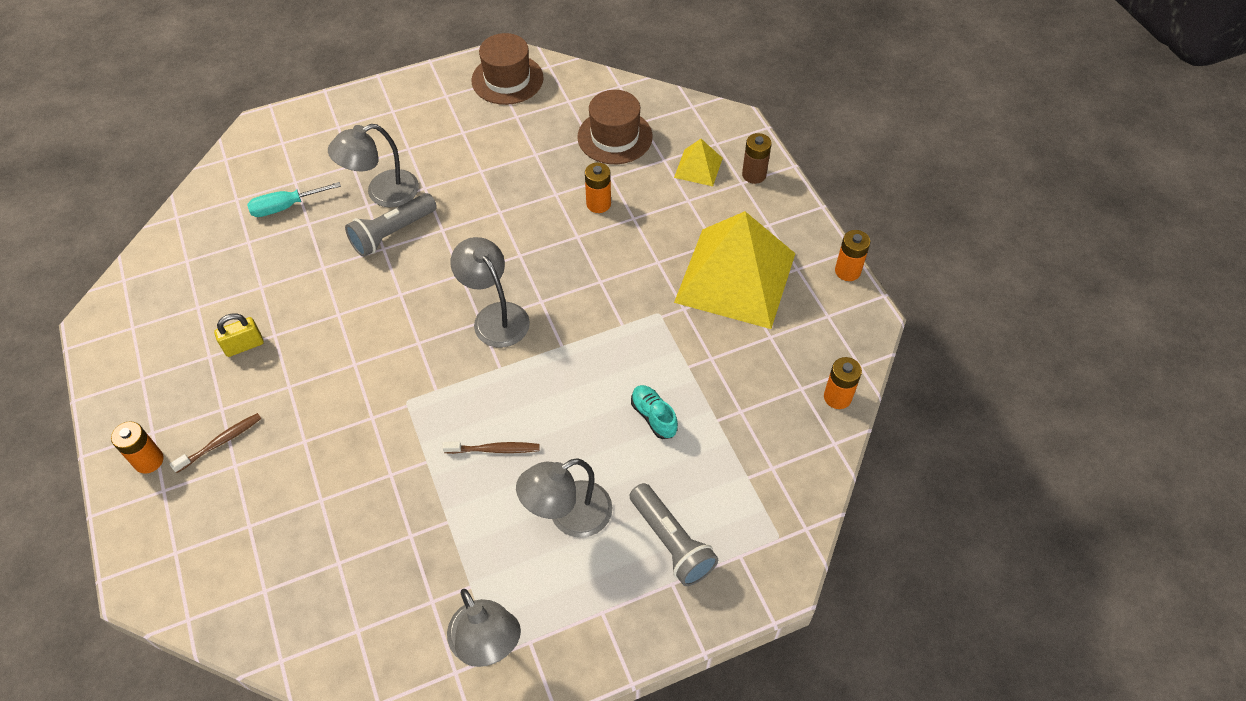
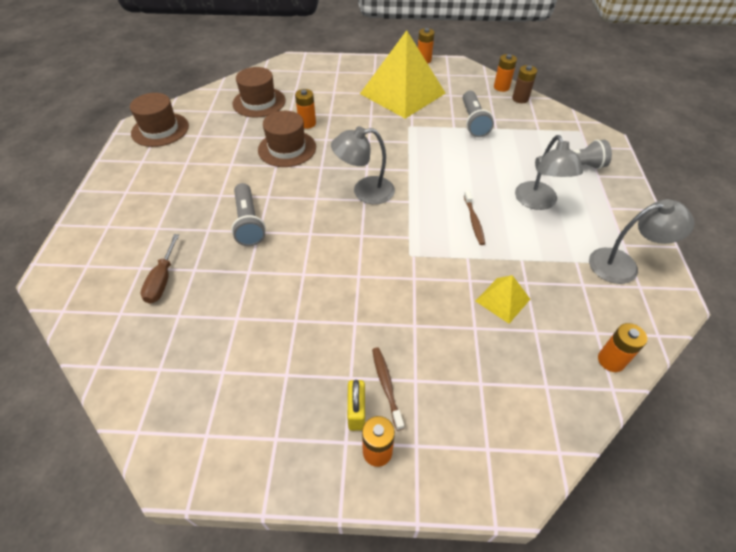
camera: 65 degrees left, 5 degrees down
yellow padlock [214,313,264,357] -> yellow padlock moved to [347,380,365,431]
turquoise screwdriver [247,182,341,217] -> brown screwdriver [141,234,179,304]
grey lamp [328,124,419,207] -> none
brown toothbrush [442,442,540,454] -> brown toothbrush turned 150 degrees clockwise [464,191,485,245]
turquoise shoe [631,385,678,439] -> none
yellow pyramid [674,139,723,186] -> yellow pyramid moved to [476,275,530,324]
brown battery [742,133,772,184] -> brown battery moved to [512,65,537,103]
none -> brown hat [258,111,316,167]
none -> grey flashlight [463,91,494,137]
none -> orange battery [598,323,647,372]

